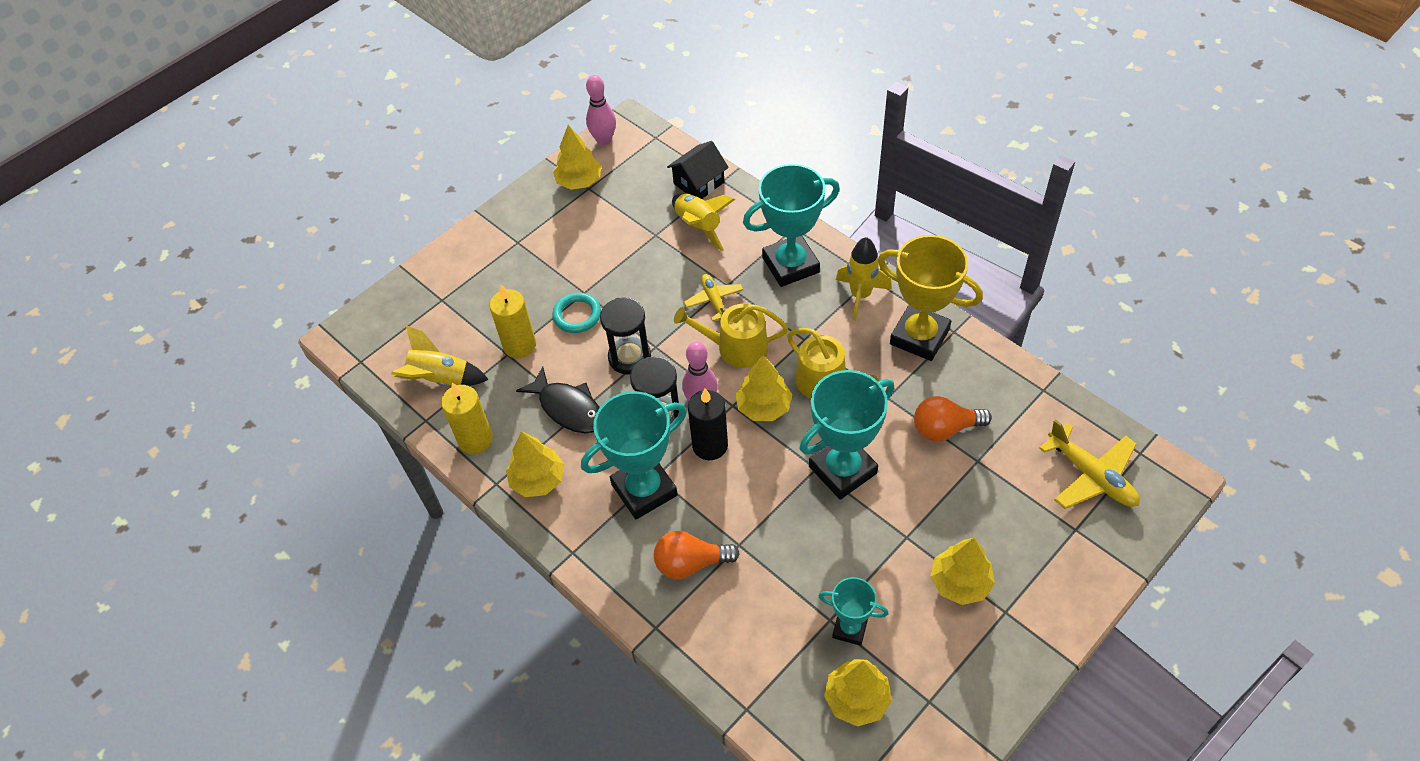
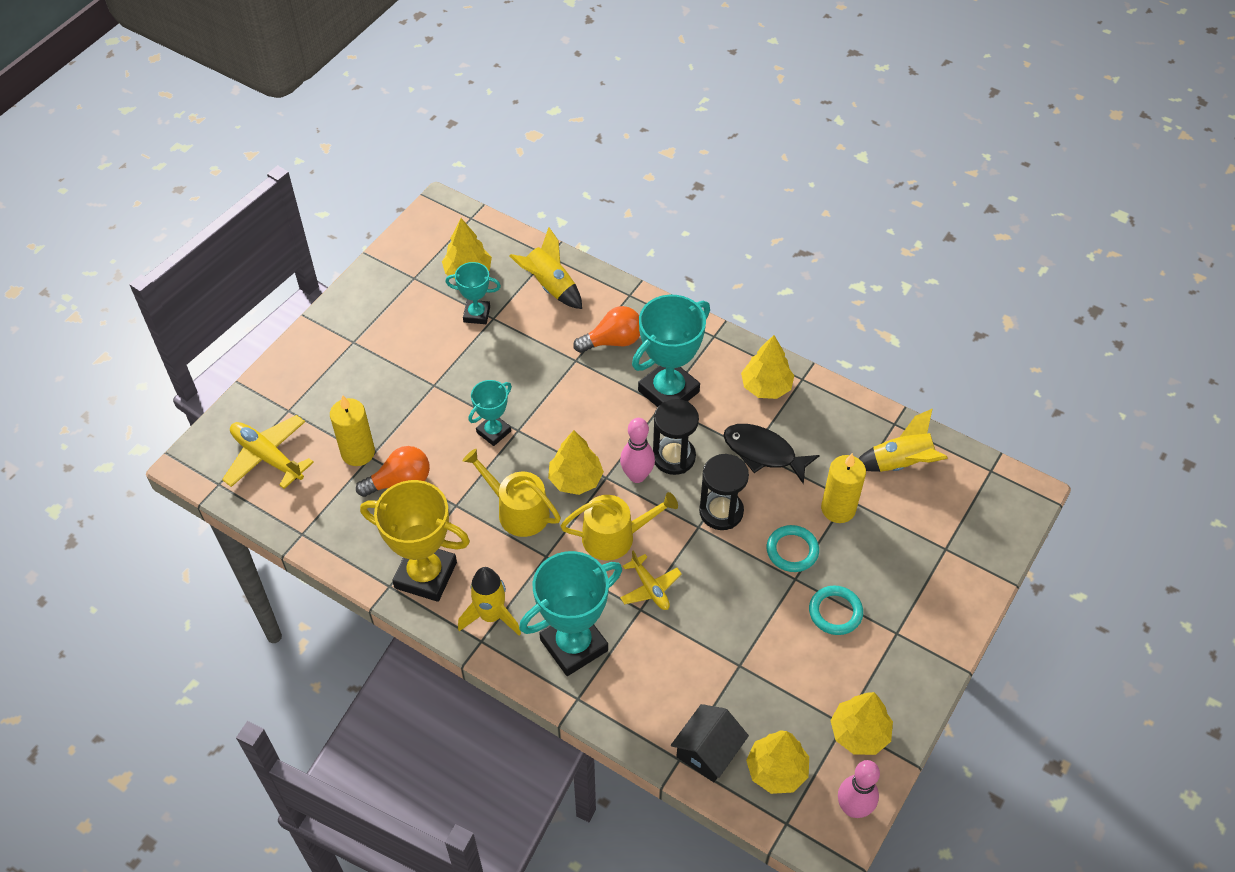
camera: 165 degrees right, 0 degrees up
yellow candle [441,382,493,454] -> yellow candle moved to [330,395,375,466]
yellow rocket [672,194,735,251] -> yellow rocket moved to [510,227,582,309]
black candle [688,388,728,460] -> none
turquoise trophy [800,370,895,500] -> turquoise trophy [468,380,512,446], size x0.55
yellow tree [930,538,995,605] -> yellow tree moved to [746,730,809,794]
none -> turquoise ring [809,585,863,635]

